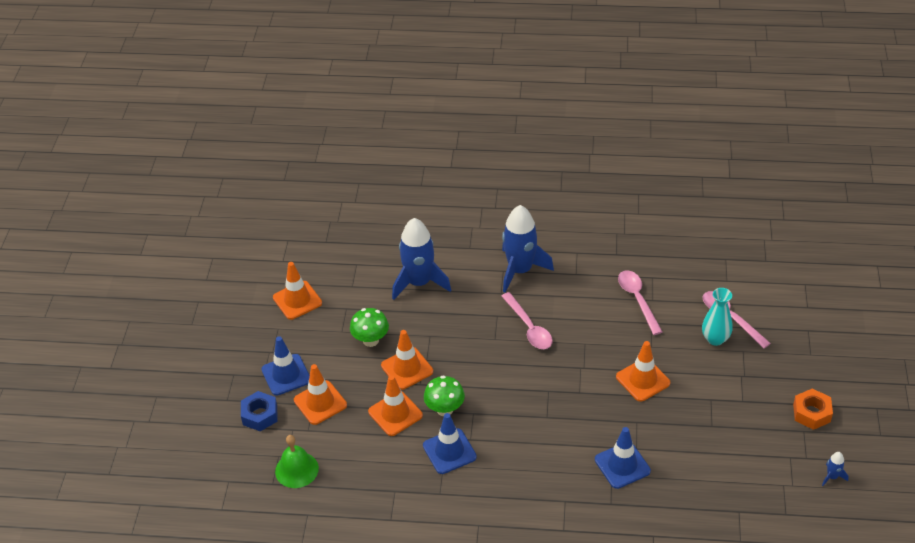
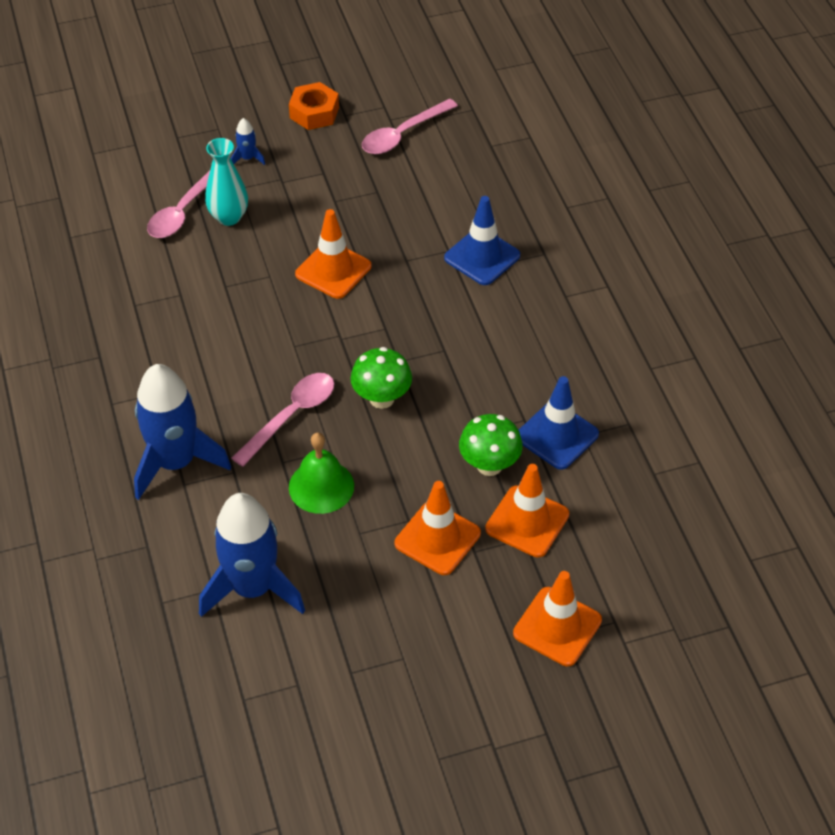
camera: 115 degrees left, 5 degrees up
blue nut [241,391,278,431] -> none
blue traffic cone [261,336,310,396] -> none
orange traffic cone [273,262,322,320] -> none
green bell [275,435,319,488] -> green bell moved to [289,433,354,514]
green mushroom [350,308,389,347] -> green mushroom moved to [350,347,412,409]
pink spoon [618,270,662,335] -> pink spoon moved to [362,98,458,154]
blue rocket [822,452,849,486] -> blue rocket moved to [231,118,265,165]

